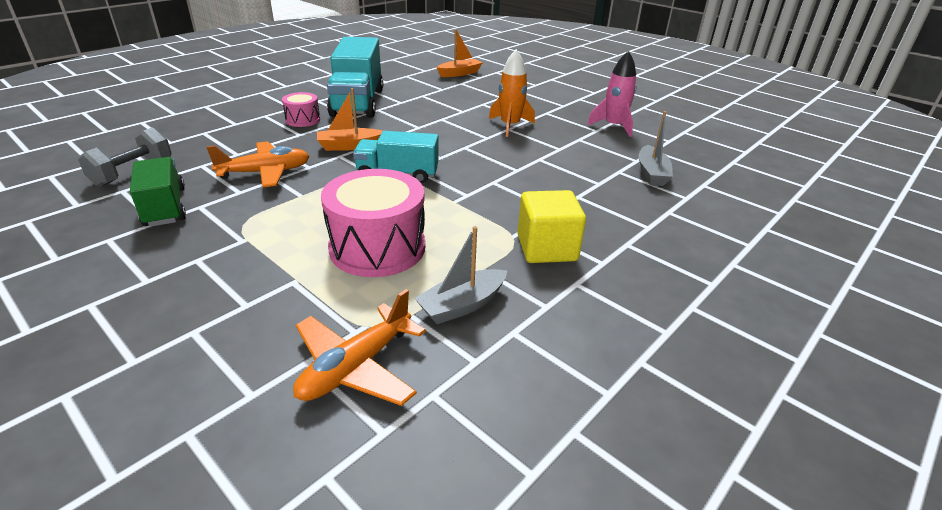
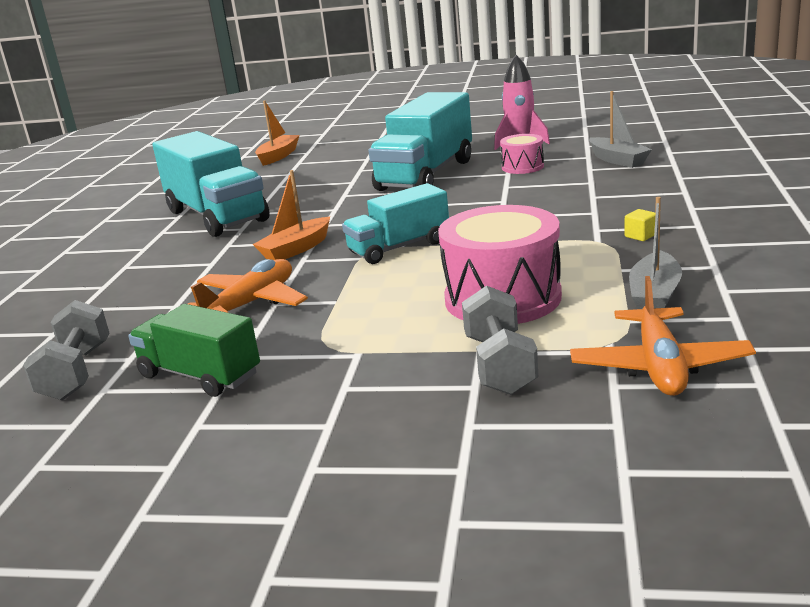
camera: 30 degrees left, 10 degrees down
pink drum [282,92,320,127] -> pink drum moved to [500,134,544,174]
orange rocket [489,49,535,137] -> turquoise truck [368,92,472,191]
yellow cube [517,190,586,263] -> yellow cube [625,209,655,241], size x0.41
none -> grey dumbbell [462,286,538,395]

